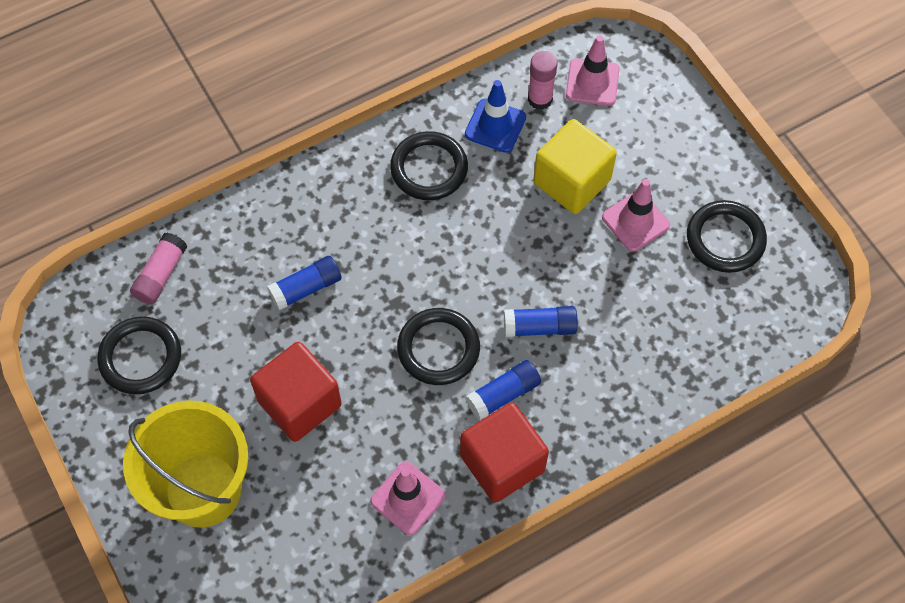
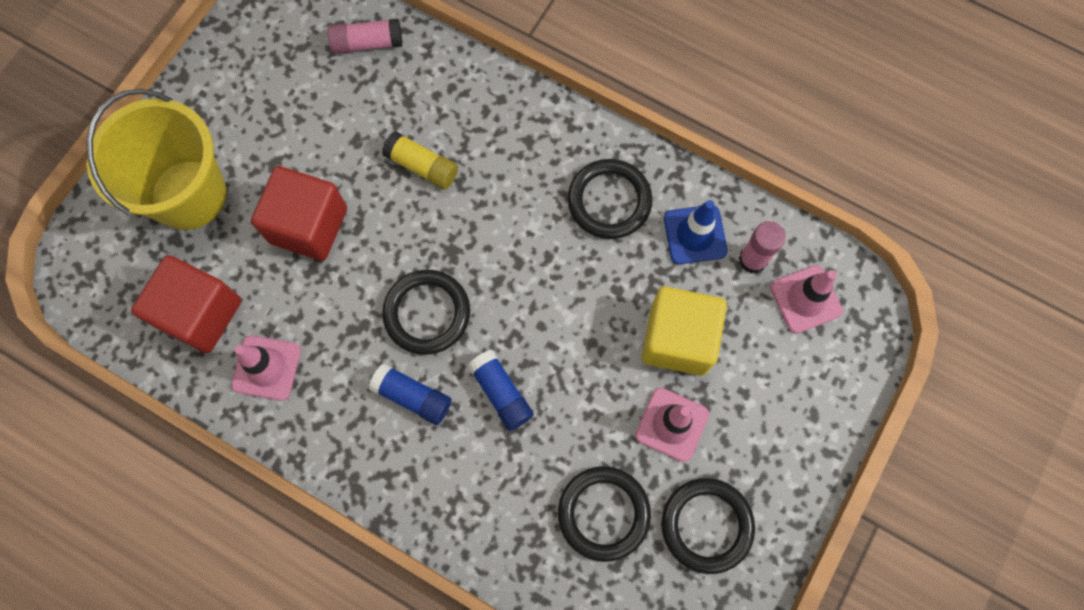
camera: 60 degrees right, 10 degrees up
black ring [97,316,181,395] -> black ring moved to [558,466,651,562]
blue glue stick [267,256,342,311] -> yellow glue stick [382,131,458,190]
red cube [460,402,549,502] -> red cube moved to [131,255,241,353]

